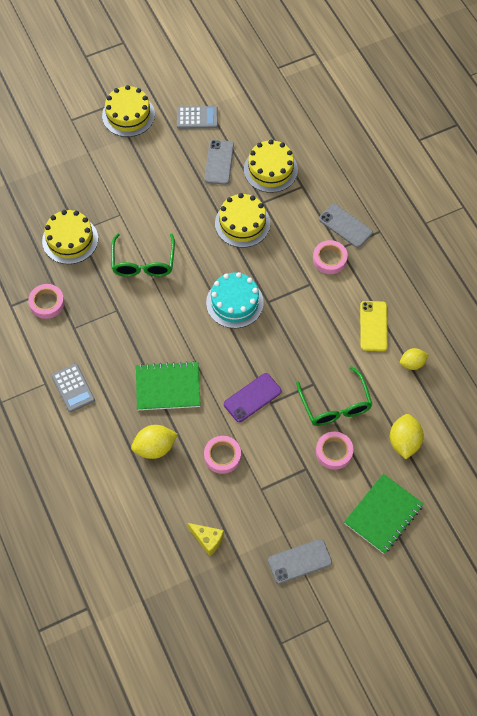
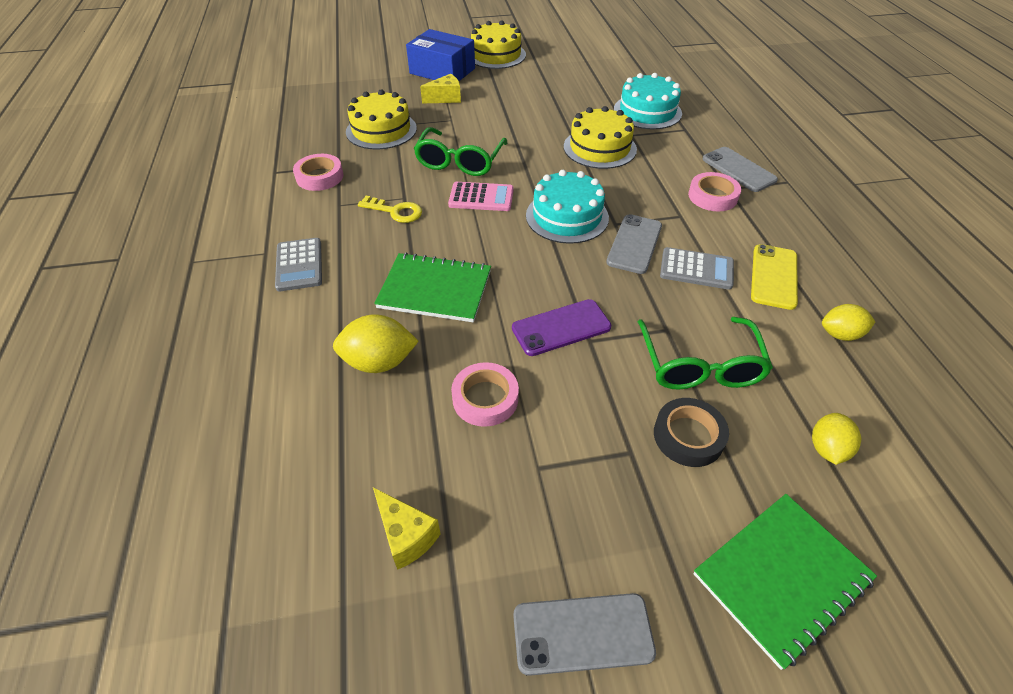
camera: 15 degrees right, 15 degrees down
grey calculator [177,106,218,129] -> grey calculator moved to [660,247,734,290]
grey phone [204,140,234,185] -> grey phone moved to [606,214,662,274]
yellow cake [244,140,298,193] -> turquoise cake [614,73,682,129]
pink tape [316,432,354,470] -> black tape [654,398,729,467]
yellow lemon [390,414,424,459] -> yellow lemon [812,413,861,465], size x0.66
none -> yellow key [358,196,422,223]
none -> blue box [406,29,475,81]
none -> yellow cheese [420,74,461,103]
none -> pink calculator [448,182,514,211]

